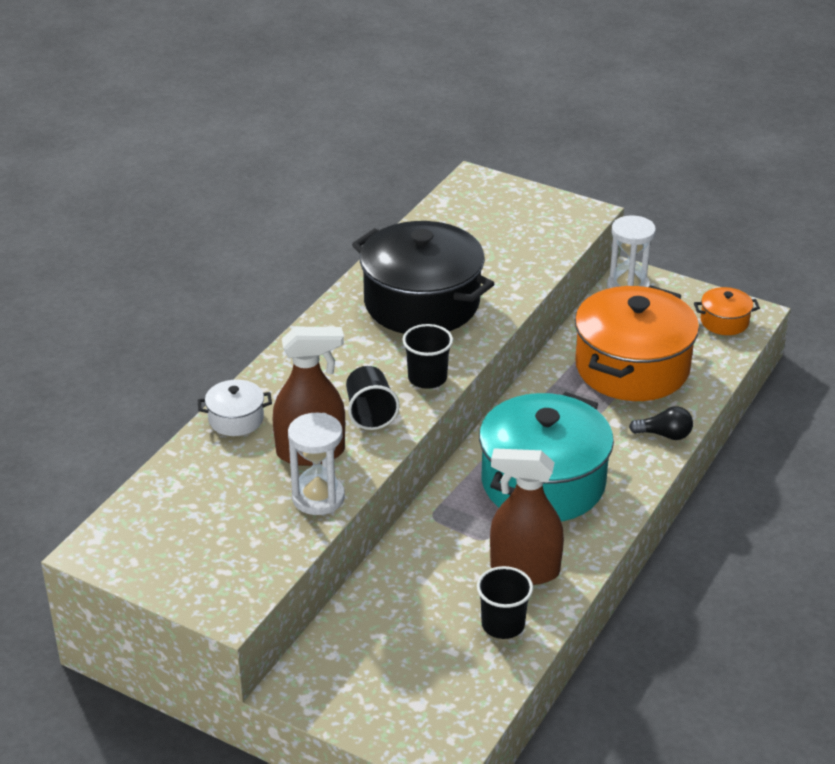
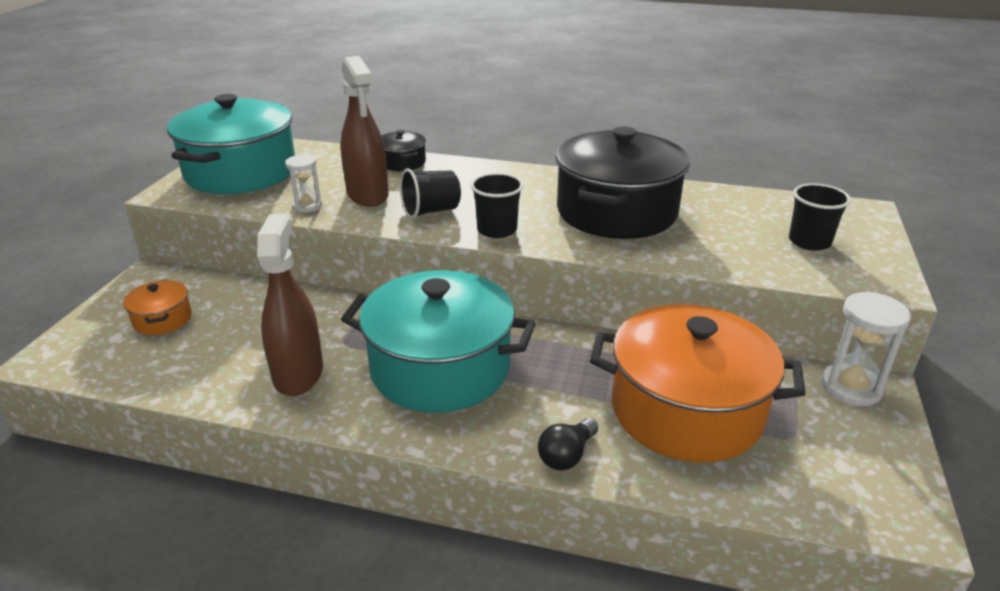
camera: 75 degrees right, 5 degrees down
white pot [198,379,272,436] -> black pot [382,130,426,171]
white hourglass [288,413,345,515] -> white hourglass [285,155,322,212], size x0.62
black cup [477,566,533,639] -> black cup moved to [789,183,851,251]
black light bulb [629,406,693,440] -> black light bulb turned 45 degrees clockwise [538,418,598,471]
orange pot [694,287,760,335] -> orange pot moved to [123,280,192,335]
none -> turquoise pot [167,94,295,194]

